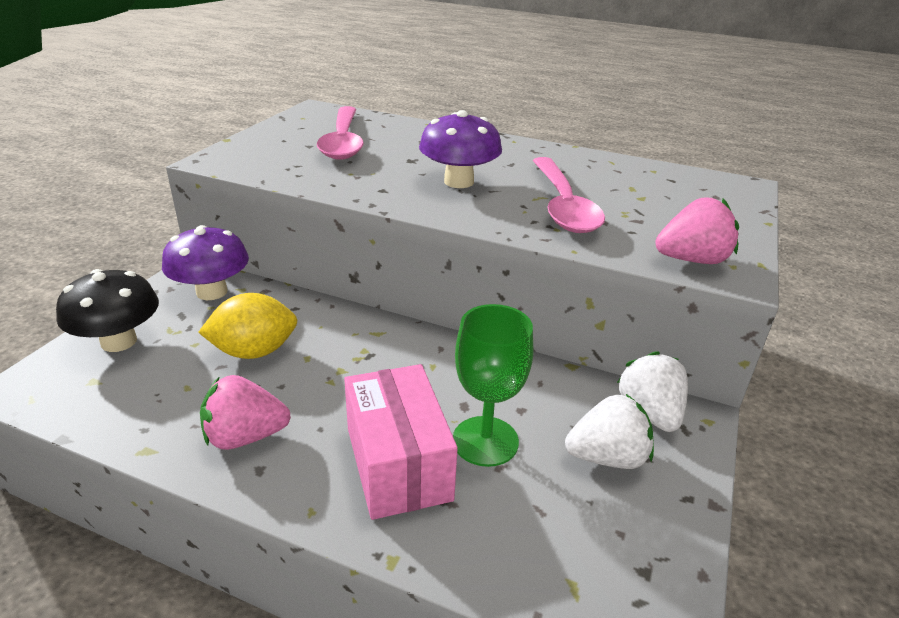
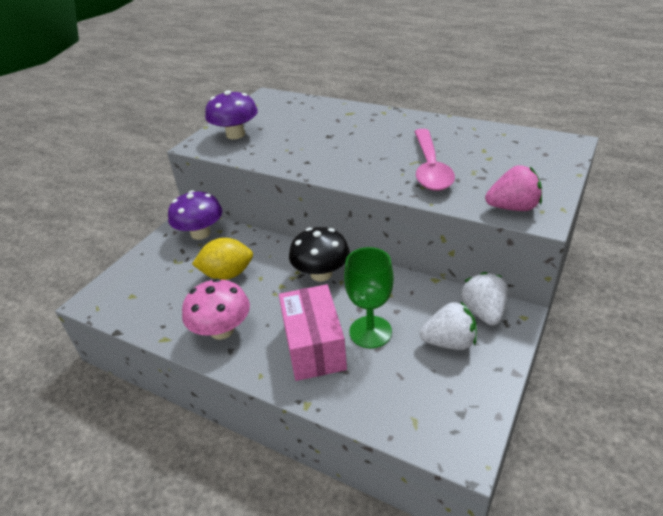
camera: 10 degrees right, 5 degrees up
black mushroom [56,269,159,352] -> black mushroom moved to [289,227,350,282]
pink strawberry [200,375,291,450] -> pink mushroom [182,278,250,340]
pink spoon [317,106,364,160] -> none
purple mushroom [419,110,502,188] -> purple mushroom moved to [205,90,258,139]

